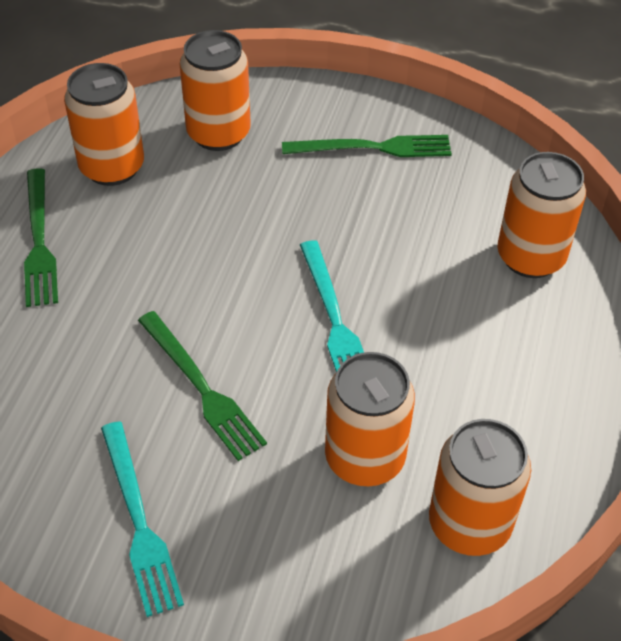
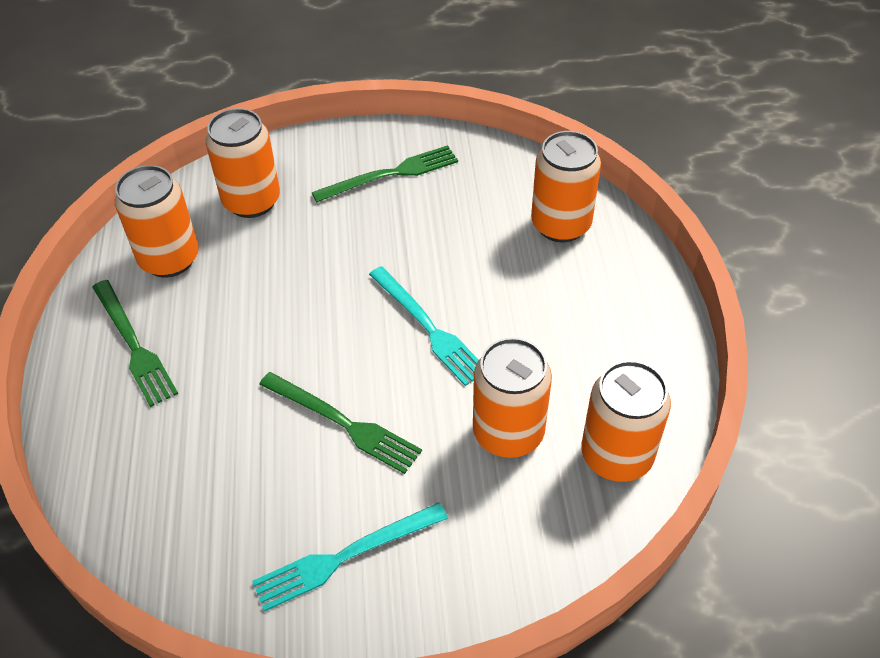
camera: 20 degrees left, 0 degrees up
turquoise fork [101,421,184,617] -> turquoise fork turned 105 degrees clockwise [252,502,448,612]

